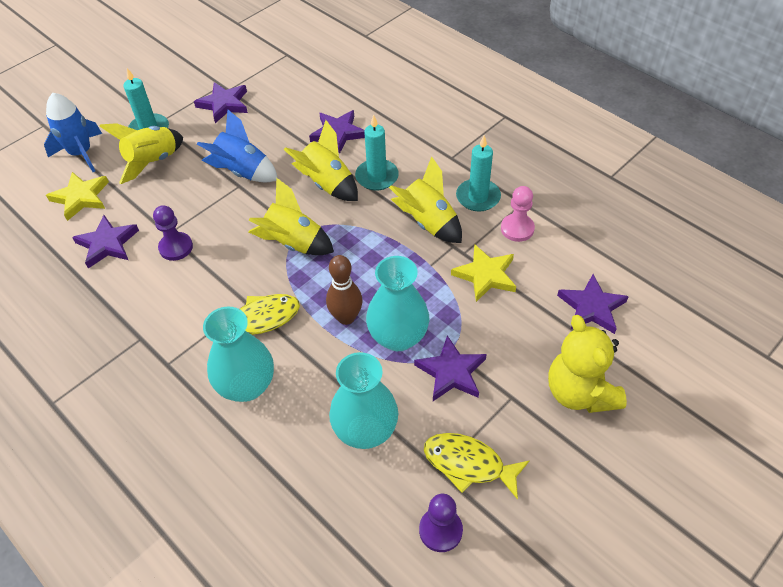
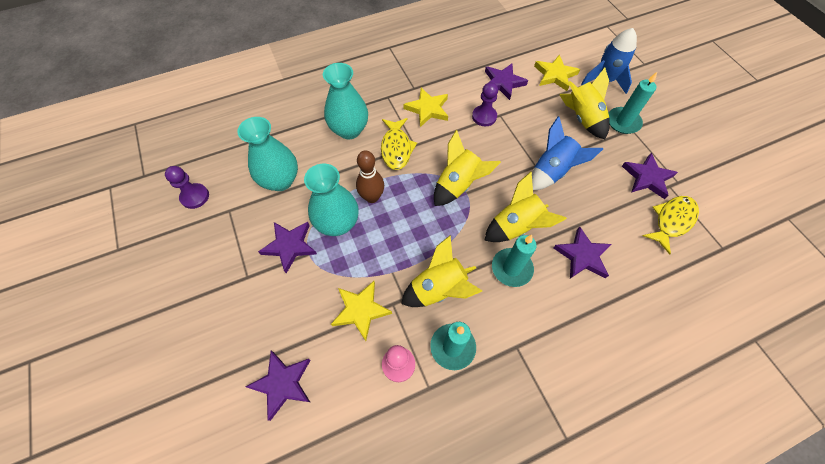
camera: 110 degrees right, 10 degrees up
yellow fish [424,433,530,500] -> yellow fish moved to [643,196,699,255]
yellow teddy bear [548,315,627,413] -> none
none -> yellow star [403,88,448,127]

